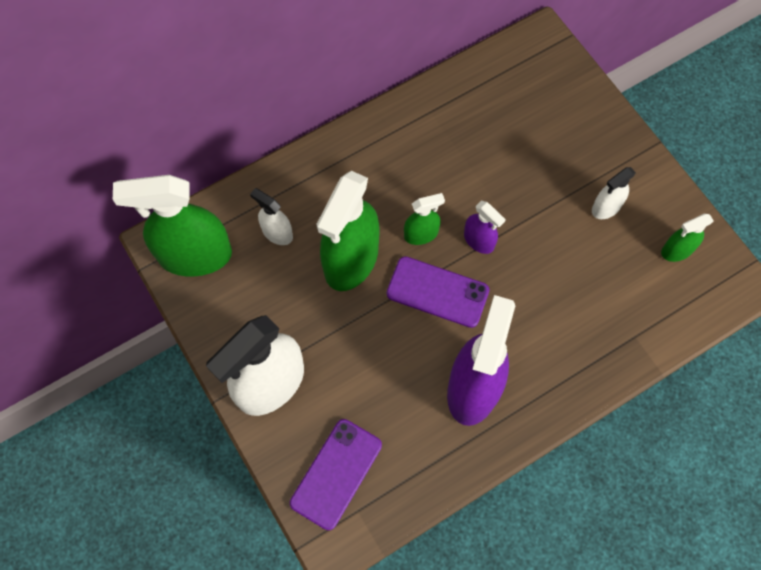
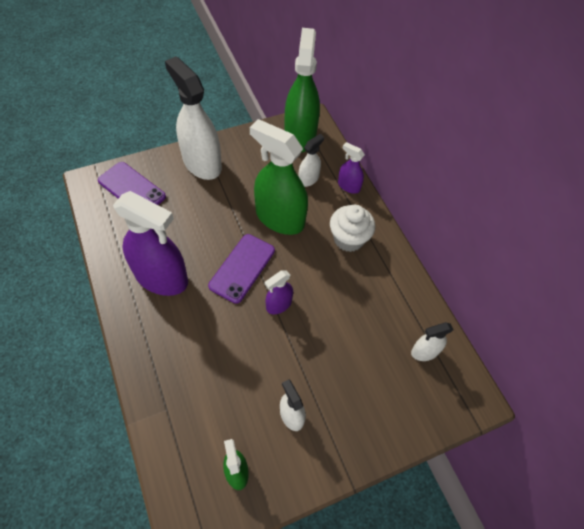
camera: 95 degrees right, 10 degrees down
green spray bottle [404,193,445,245] -> none
none -> white cupcake [330,205,375,252]
none -> purple spray bottle [338,142,365,194]
none -> white spray bottle [411,322,453,361]

